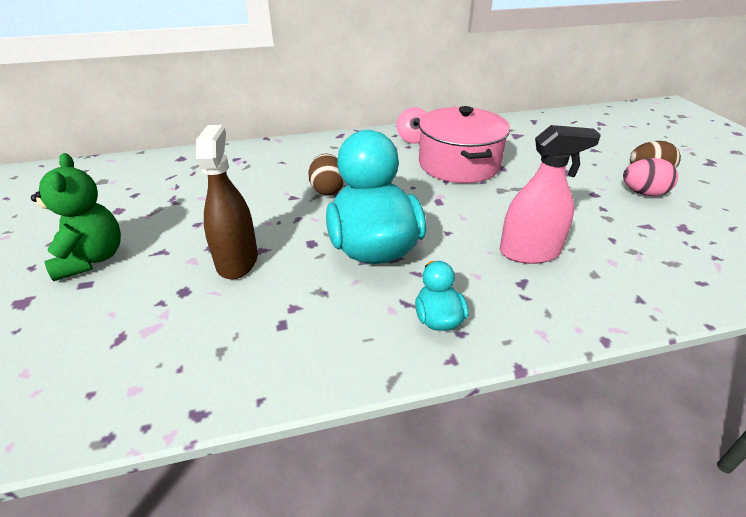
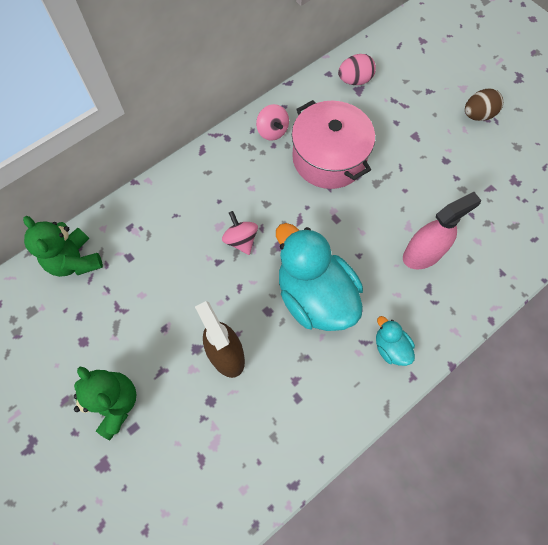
camera: 25 degrees left, 30 degrees up
brown egg [308,154,345,195] -> pink spinning top [222,211,258,255]
pink egg [623,158,678,196] -> pink egg moved to [338,54,376,85]
none -> green teddy bear [23,216,103,277]

